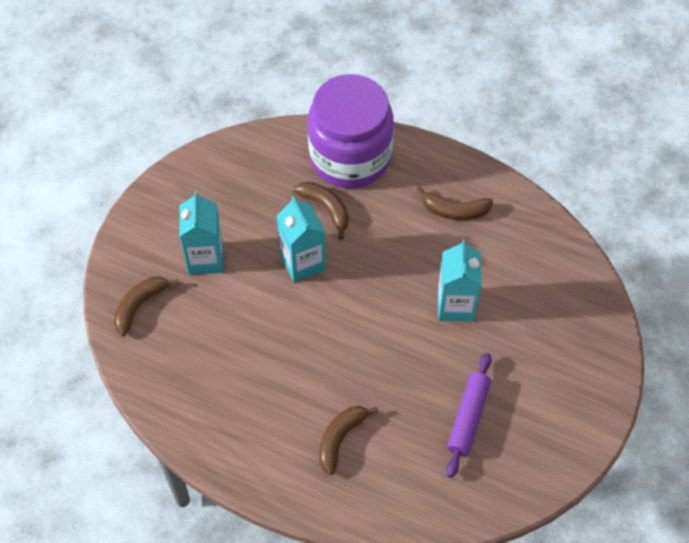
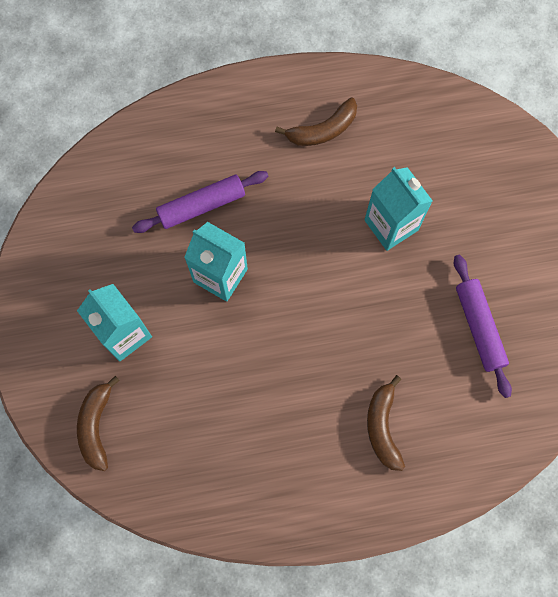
camera: 35 degrees left, 15 degrees up
brown banana [293,181,349,240] -> purple rolling pin [132,171,268,233]
purple jar [308,74,394,188] -> none

